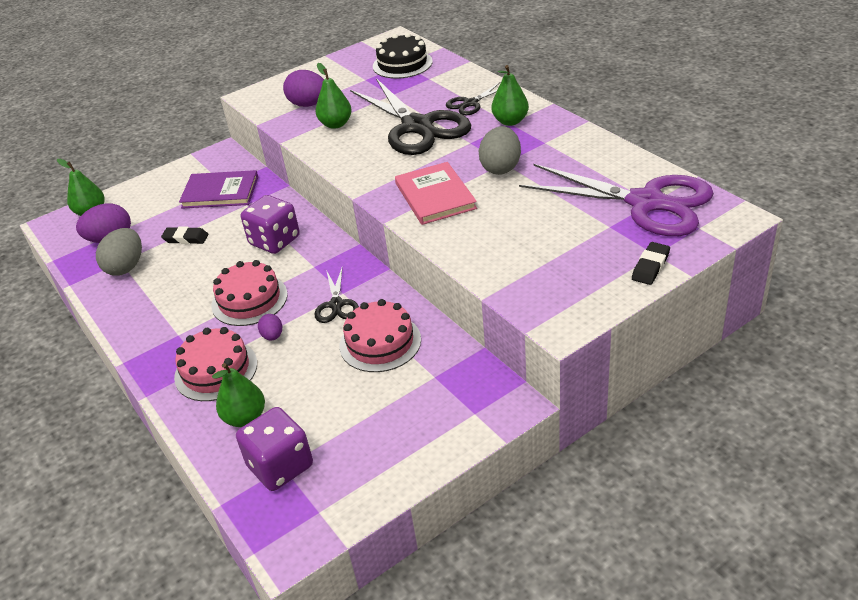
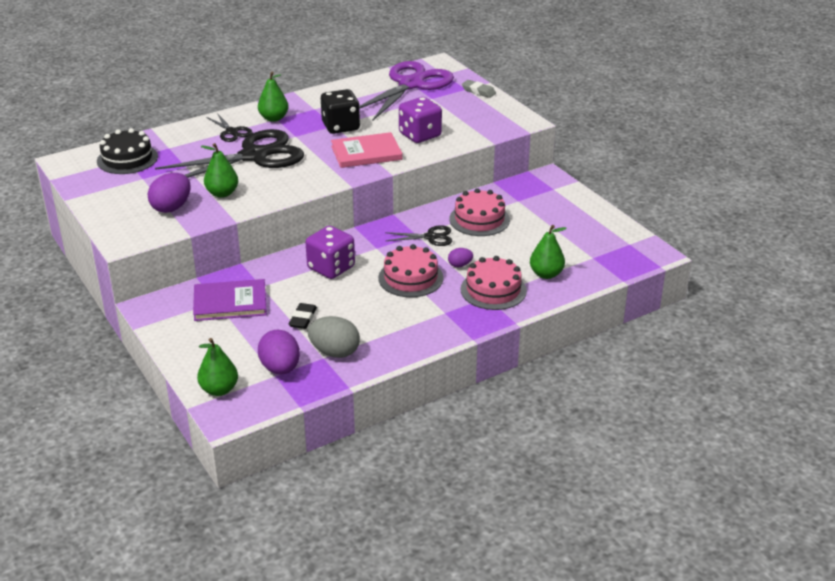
camera: 90 degrees left, 5 degrees down
purple book [179,170,258,209] -> purple book turned 75 degrees clockwise [193,279,267,321]
purple dice [236,407,313,491] -> purple dice moved to [399,97,442,143]
grey egg [479,126,521,175] -> black dice [321,89,360,134]
black eraser [632,242,670,285] -> grey eraser [462,80,496,98]

